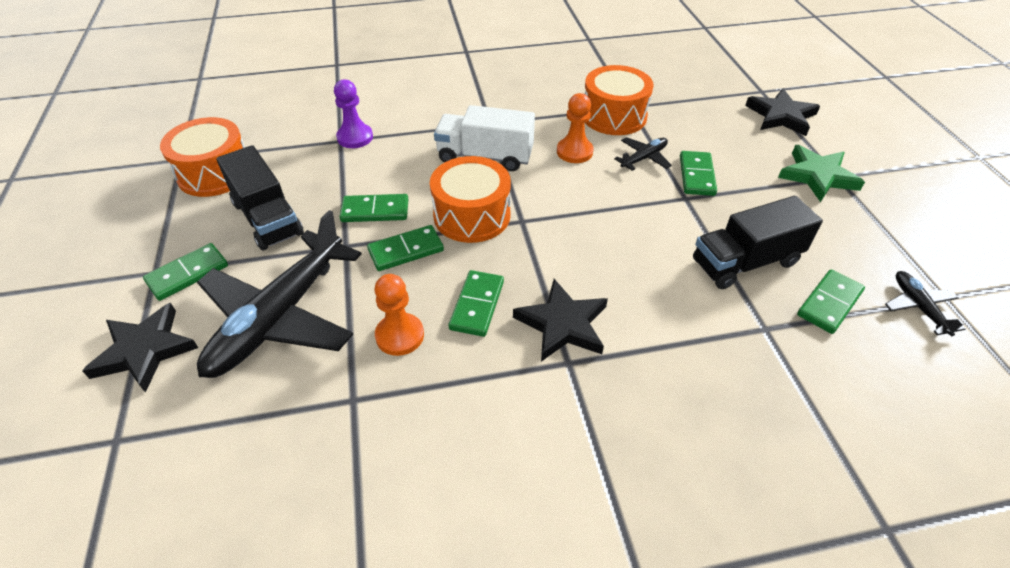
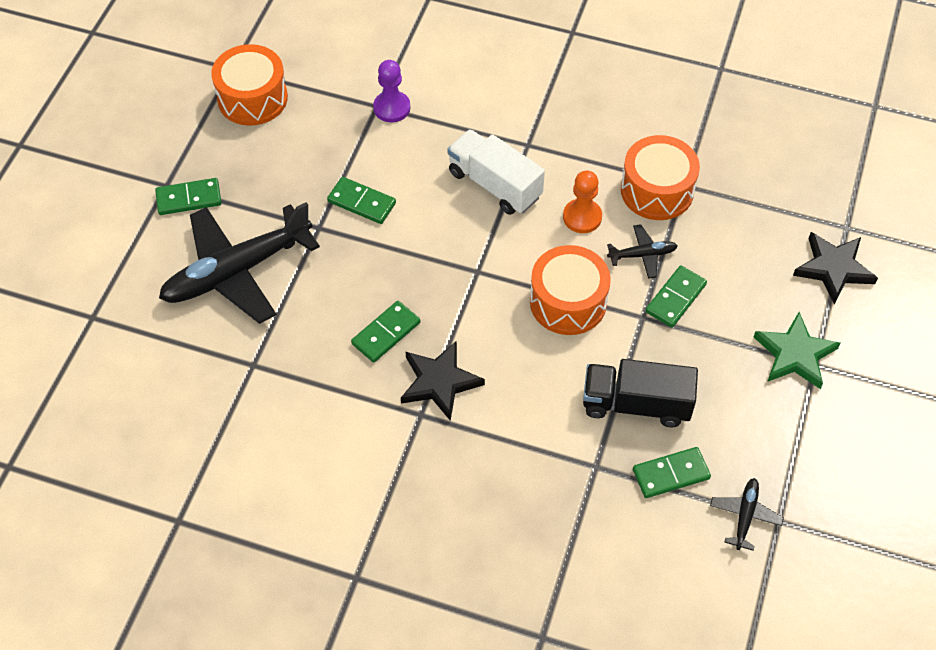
camera: 30 degrees right, 10 degrees up
black star [82,303,198,393] -> none
black truck [216,145,304,250] -> none
green domino [367,225,444,271] -> none
orange pawn [374,274,424,356] -> none
orange drum [430,156,511,243] -> orange drum moved to [530,245,611,335]

